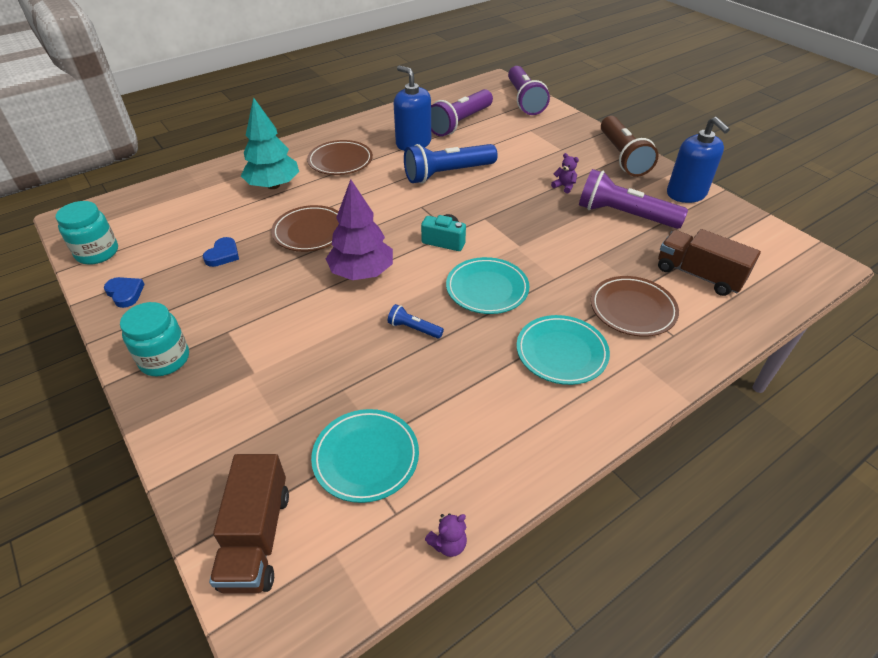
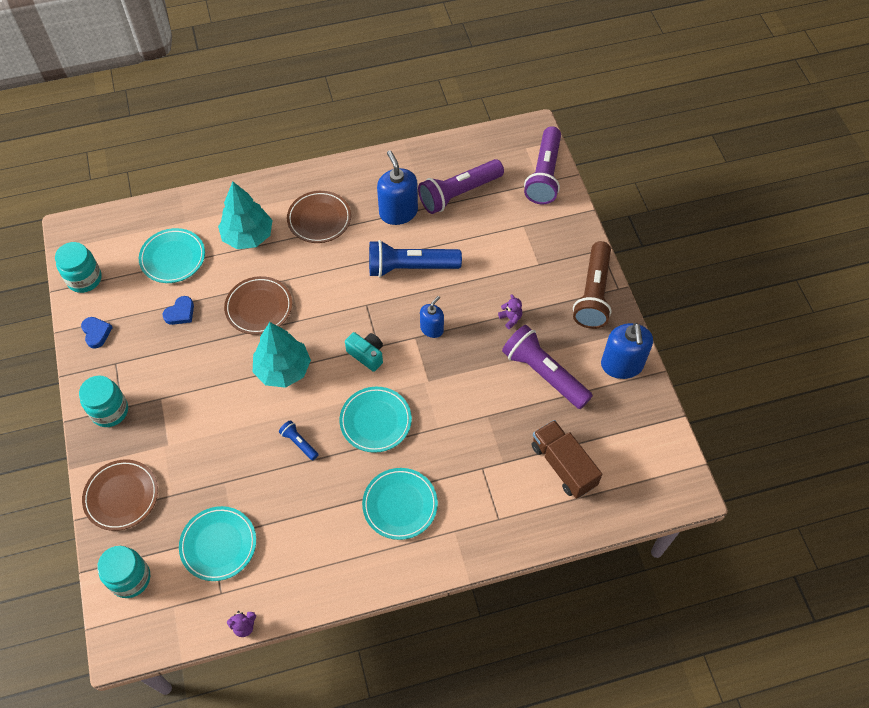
camera: 20 degrees right, 15 degrees up
brown truck [209,454,289,594] -> turquoise jar [97,546,150,598]
purple tree [326,179,393,280] -> turquoise tree [253,322,311,388]
brown plate [591,276,679,337] -> brown plate moved to [82,460,158,531]
none -> turquoise plate [139,228,205,283]
none -> blue soap dispenser [420,296,444,338]

